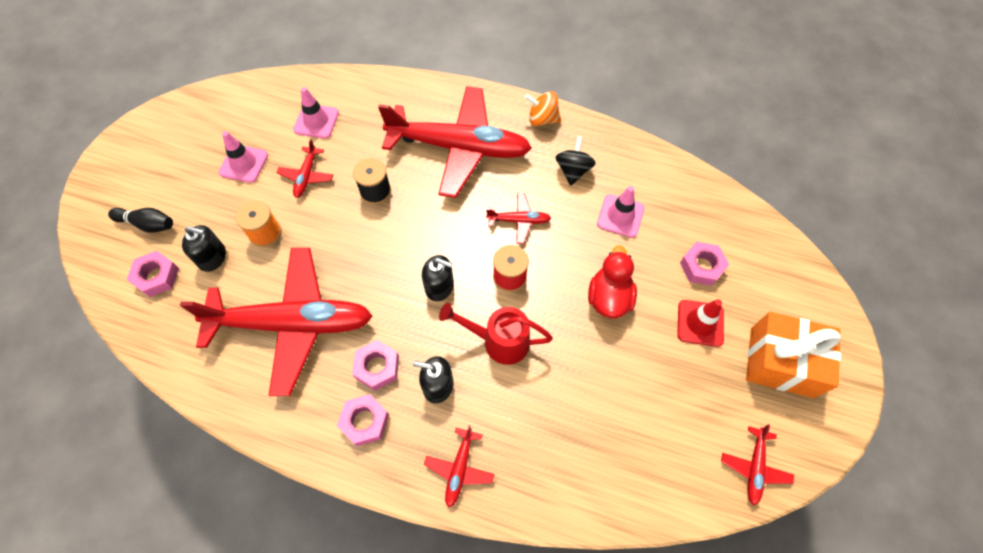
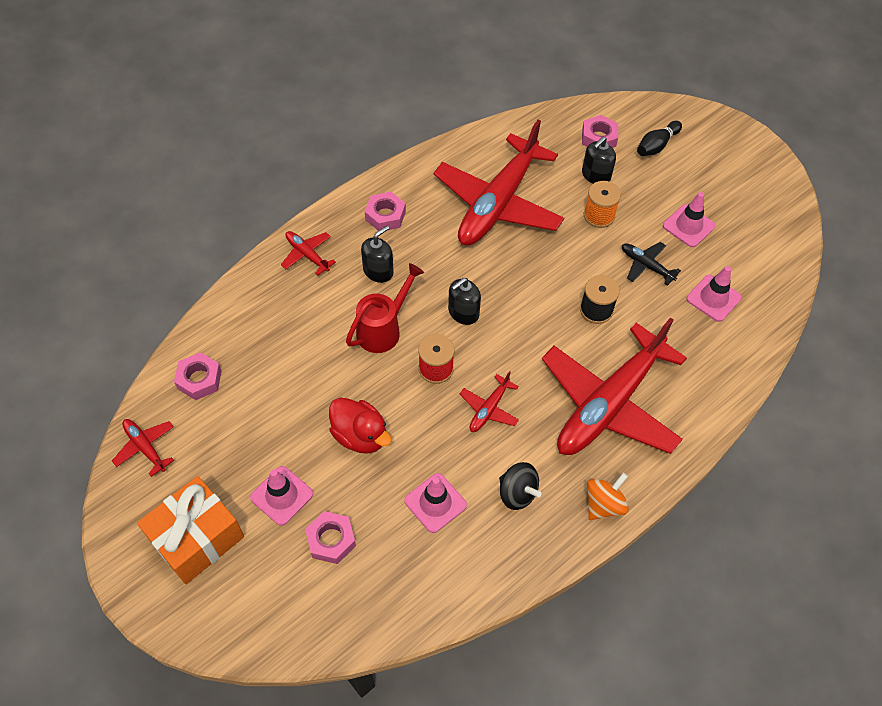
camera: 120 degrees right, 5 degrees down
red plane [277,139,333,198] -> black plane [622,242,681,286]
pink nut [352,340,399,391] -> pink nut moved to [174,352,222,400]
red traffic cone [677,299,724,347] -> pink traffic cone [250,466,313,526]

